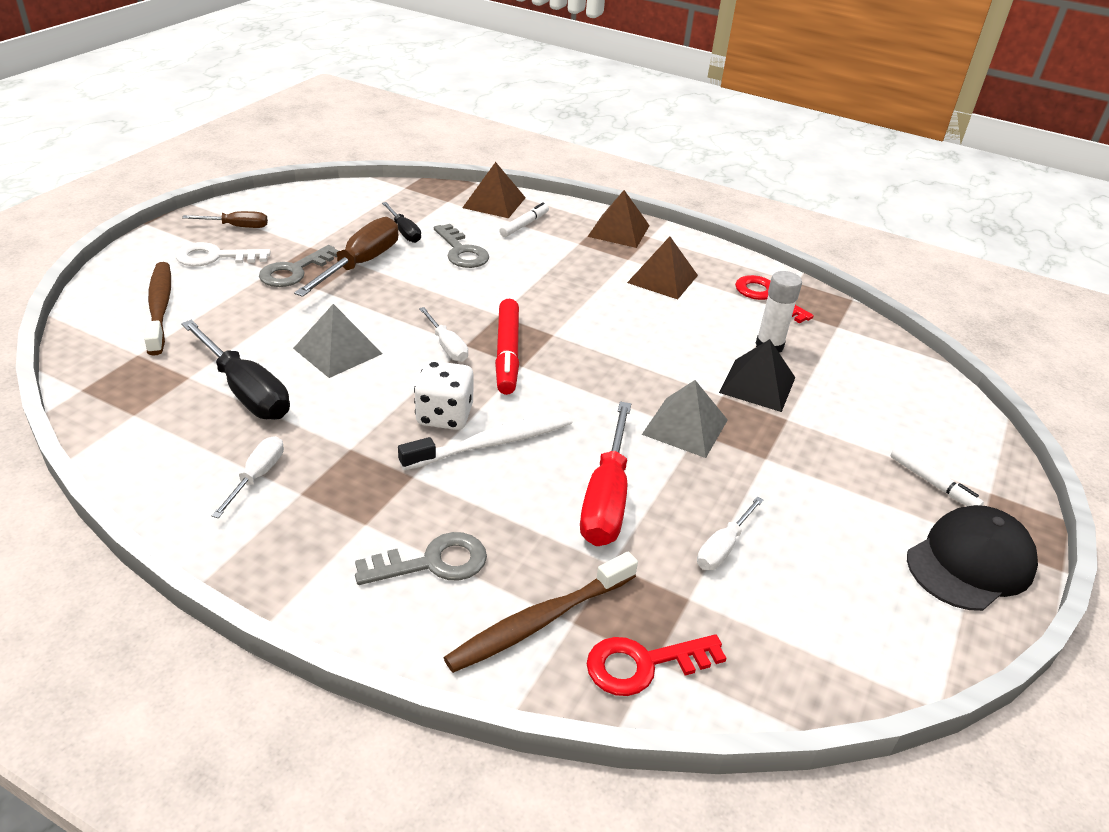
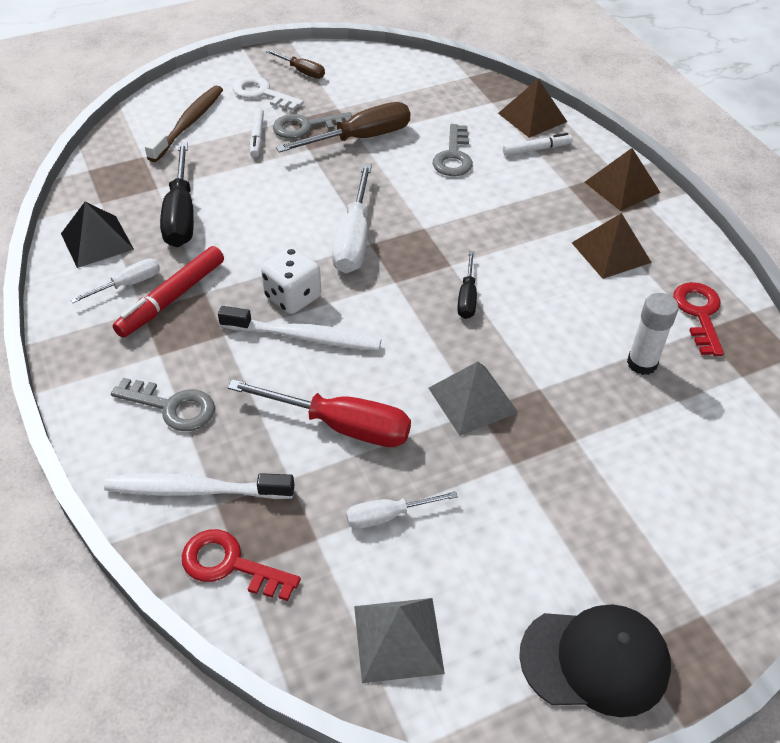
camera: 40 degrees right, 10 degrees up
grey pyramid [293,304,383,378] -> grey pyramid moved to [354,598,445,683]
black screwdriver [382,202,421,243] -> black screwdriver moved to [457,251,477,319]
white screwdriver [419,307,468,362] -> white screwdriver [332,164,372,273], size x1.80
brown toothbrush [443,552,638,673] -> white toothbrush [104,473,294,499]
red marker [495,299,519,395] -> red marker moved to [112,246,224,338]
red screwdriver [580,402,631,546] -> red screwdriver turned 120 degrees counterclockwise [228,379,411,447]
black pyramid [719,339,796,412] -> black pyramid moved to [61,202,134,268]
white marker [890,446,984,506] -> white marker moved to [250,108,264,157]

